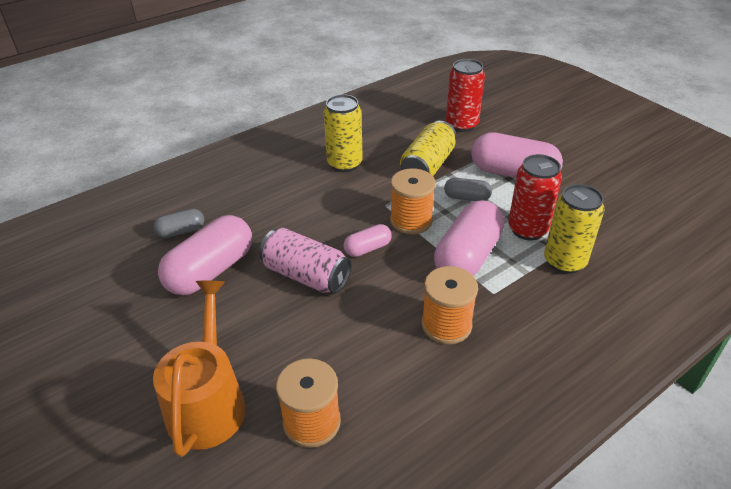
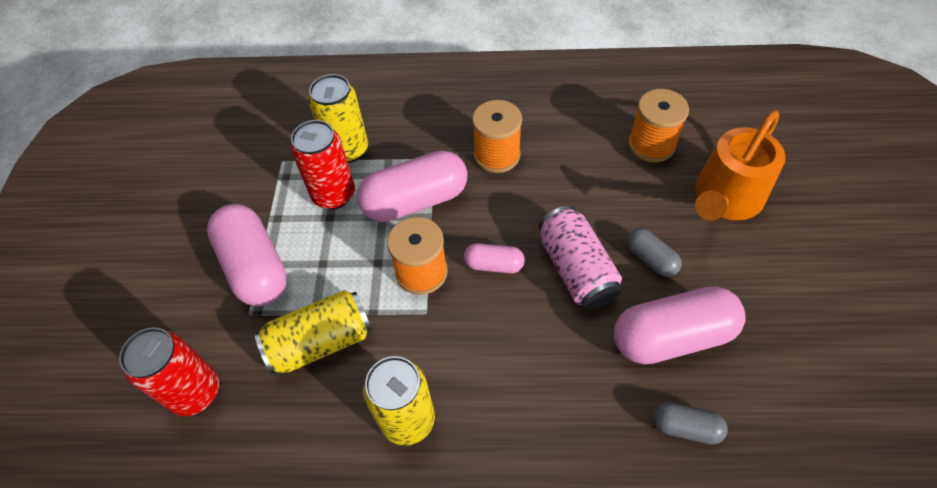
camera: 140 degrees left, 15 degrees up
grey capsule [444,178,492,201] -> grey capsule moved to [627,228,682,277]

